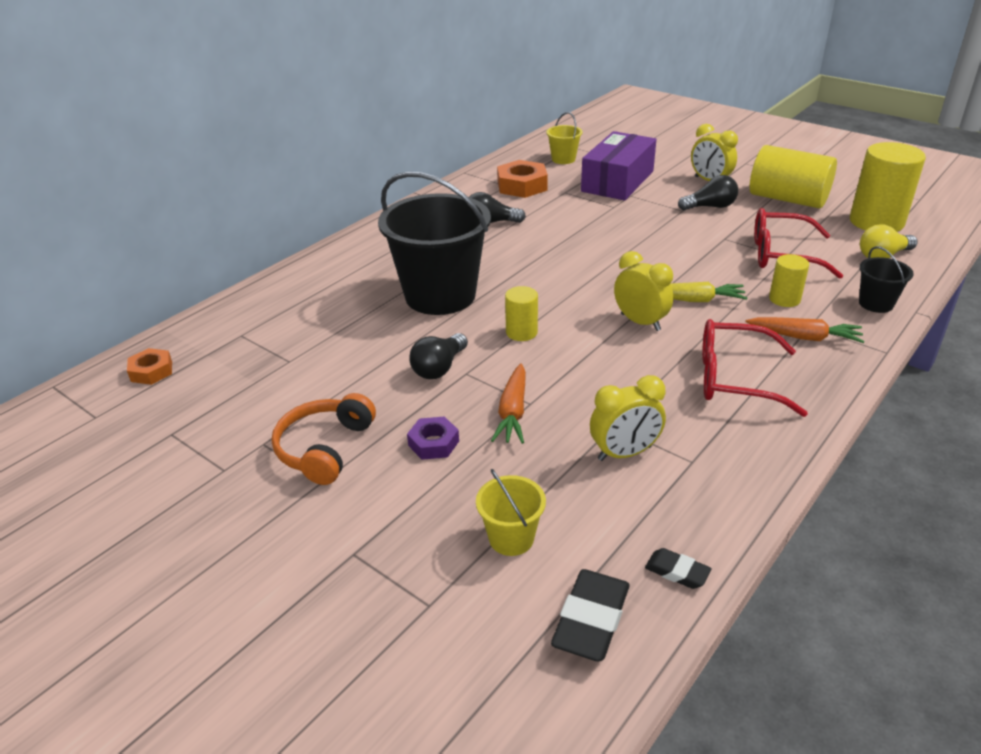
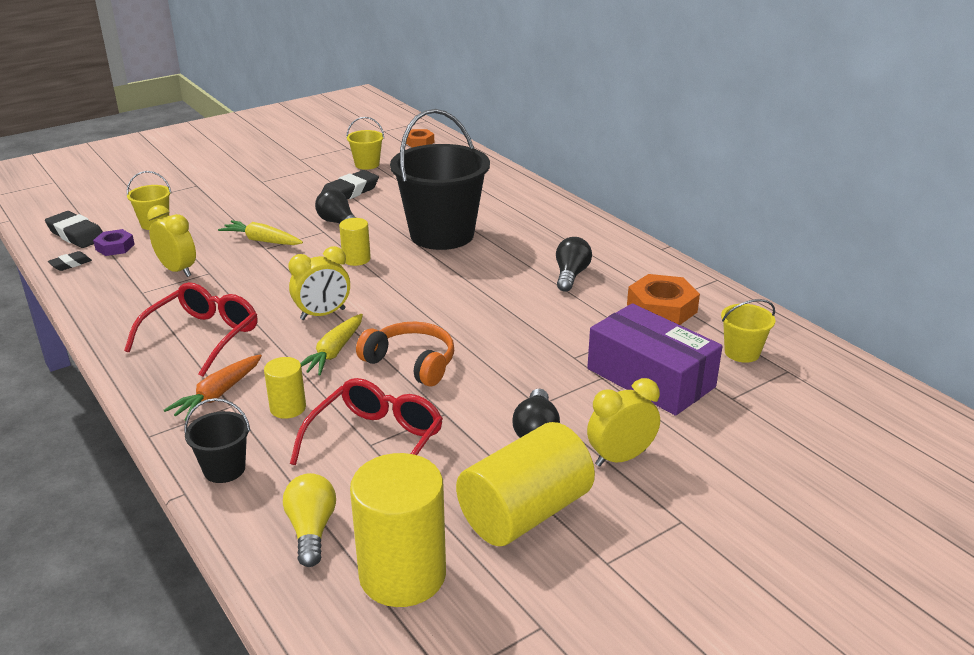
camera: 105 degrees right, 5 degrees down
orange headphones [272,393,376,485] -> orange headphones moved to [356,322,454,386]
purple nut [407,416,459,460] -> purple nut moved to [93,229,135,256]
orange carrot [491,363,526,444] -> yellow carrot [218,220,303,245]
yellow clock [590,375,666,461] -> yellow clock turned 135 degrees clockwise [147,205,196,277]
none -> black eraser [322,170,379,199]
none -> yellow bucket [346,117,384,170]

